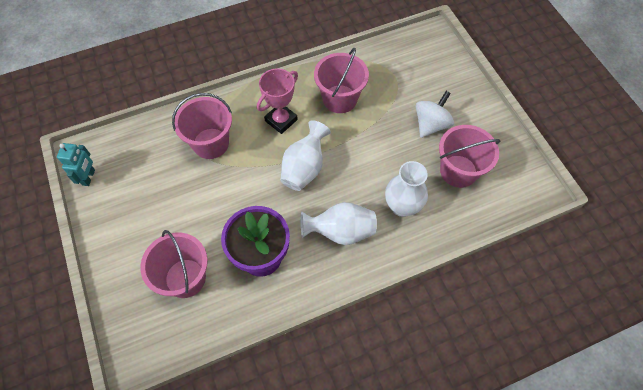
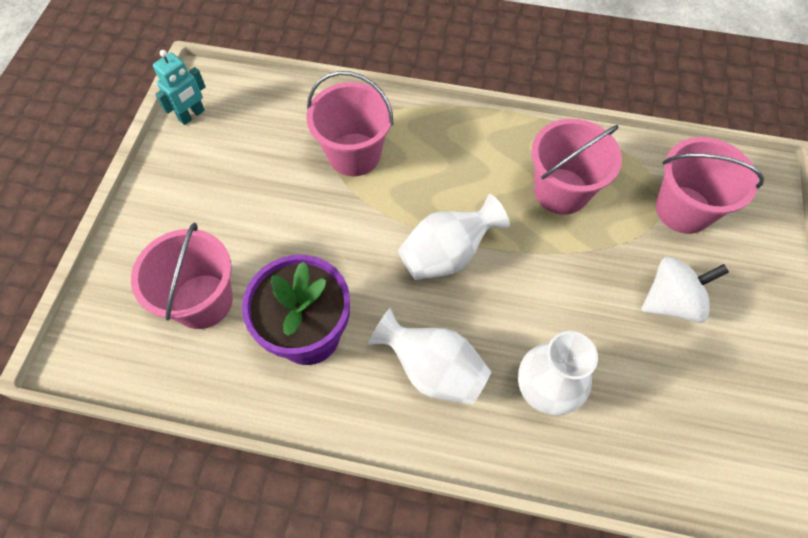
camera: 35 degrees right, 0 degrees up
pink trophy [257,68,298,134] -> none
pink bucket [439,125,500,188] -> pink bucket moved to [656,137,764,234]

